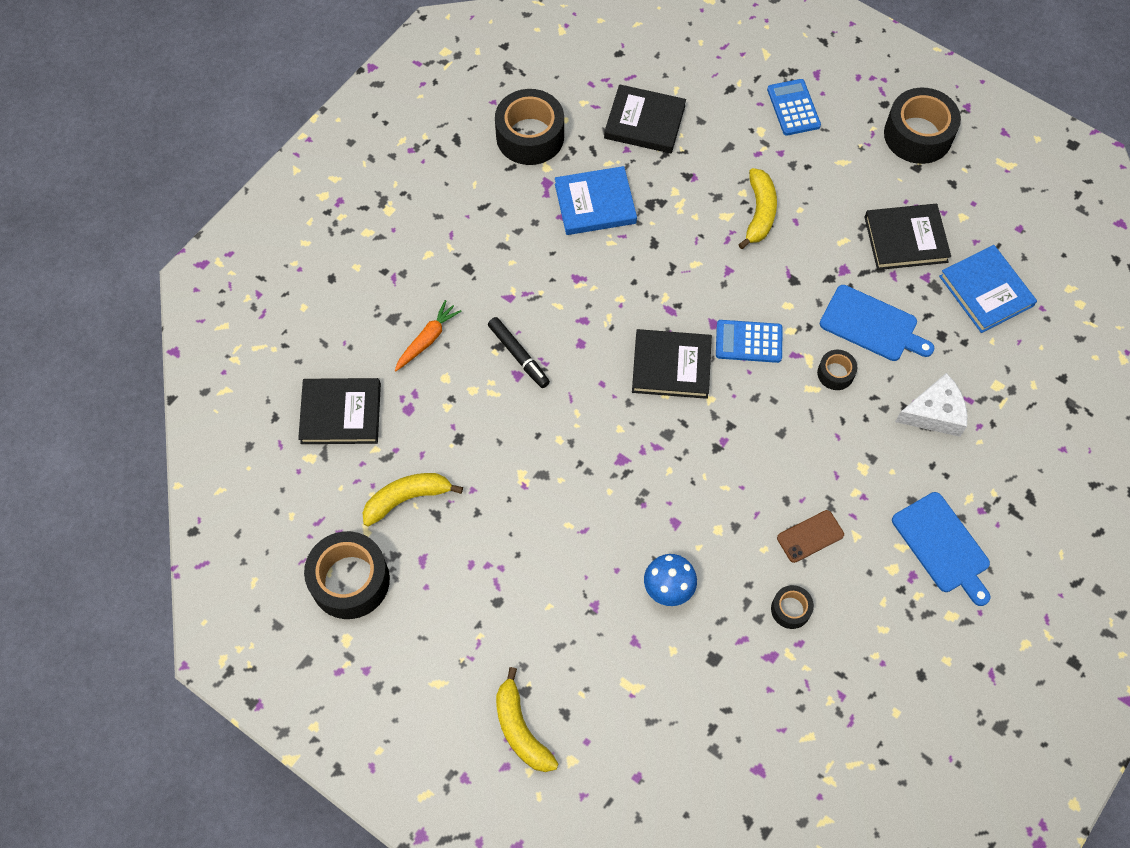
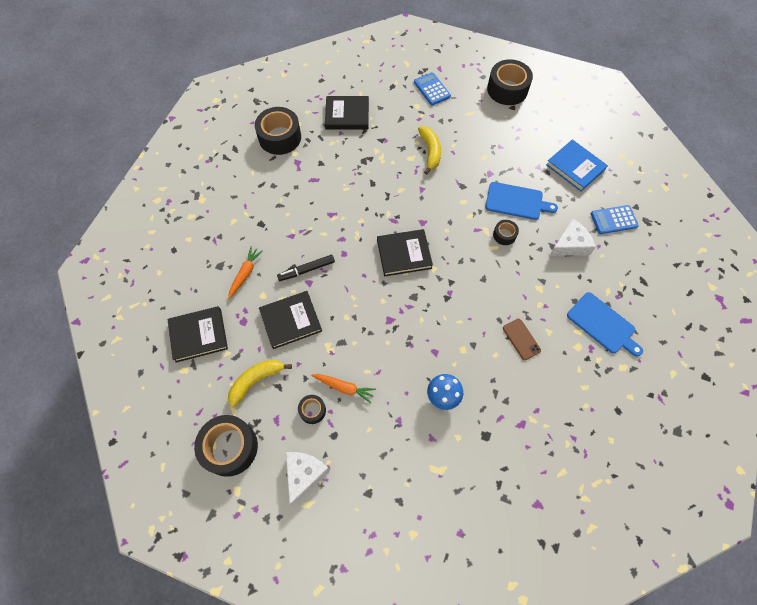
camera: 15 degrees left, 0 degrees up
black marker [488,317,550,388] -> black marker turned 120 degrees clockwise [277,255,335,281]
yellow banana [496,667,558,772] -> none
blue book [555,166,637,235] -> none
blue calculator [716,320,783,363] -> blue calculator moved to [591,205,639,234]
black tape [771,585,814,629] -> black tape moved to [298,395,326,424]
brown phone [777,510,844,563] -> brown phone turned 75 degrees counterclockwise [503,319,541,360]
black book [865,204,951,270] -> black book moved to [259,291,322,349]
none -> white cheese [286,452,329,506]
none -> orange carrot [311,374,376,403]

